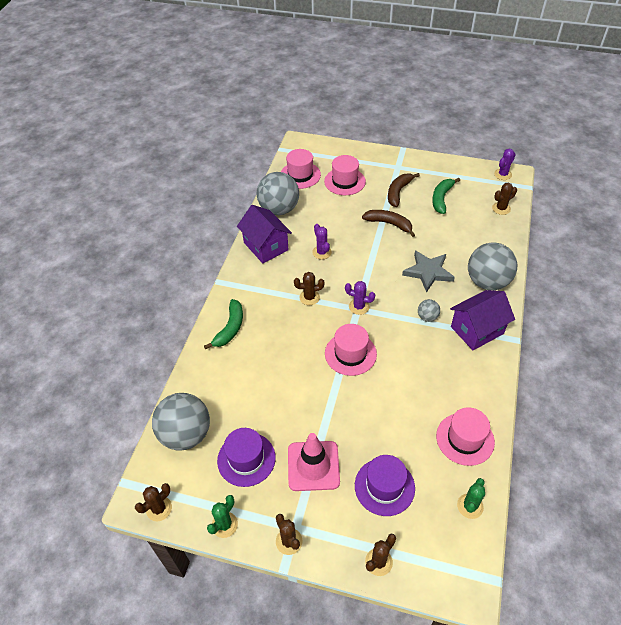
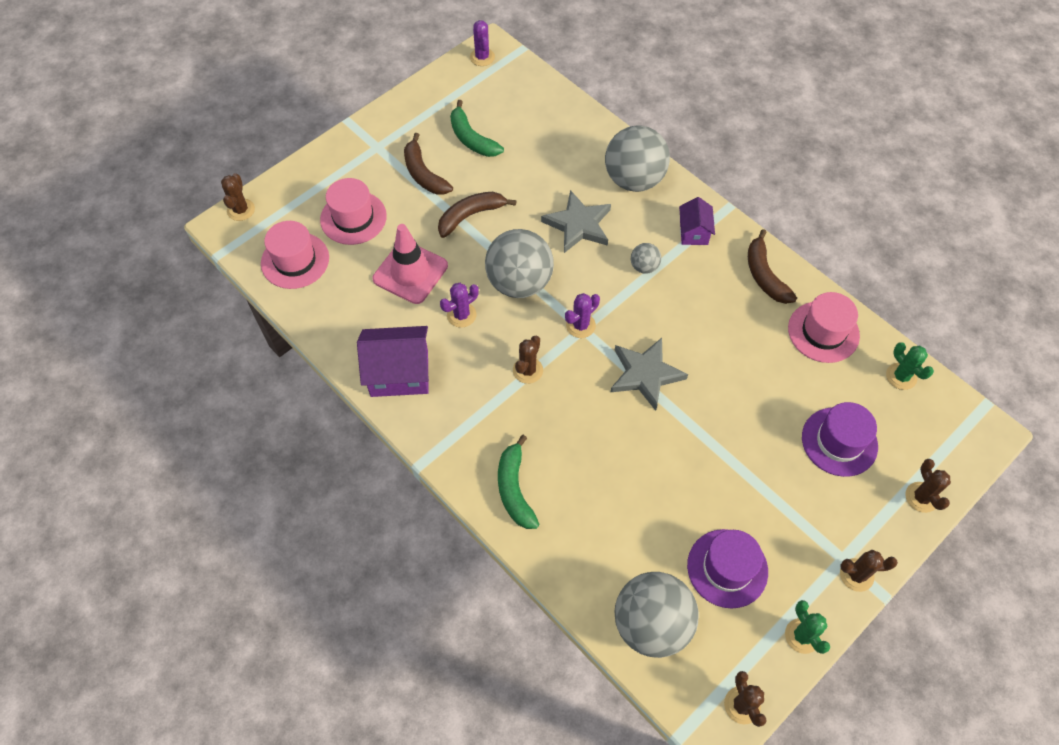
camera: 60 degrees left, 10 degrees up
green banana [204,299,243,349] -> green banana turned 150 degrees counterclockwise [498,435,539,529]
grey ball [257,172,299,215] -> grey ball moved to [485,229,554,298]
pink traffic cone [288,433,340,491] -> pink traffic cone moved to [373,224,448,304]
purple cactus [312,224,332,259] -> purple cactus turned 45 degrees counterclockwise [440,283,479,328]
pink hat [325,324,377,376] -> grey star [611,338,688,411]
purple house [450,290,515,350] -> purple house [679,197,715,245], size x0.58
brown cactus [492,182,517,215] -> brown cactus moved to [221,173,255,221]
none -> brown banana [748,229,797,304]

